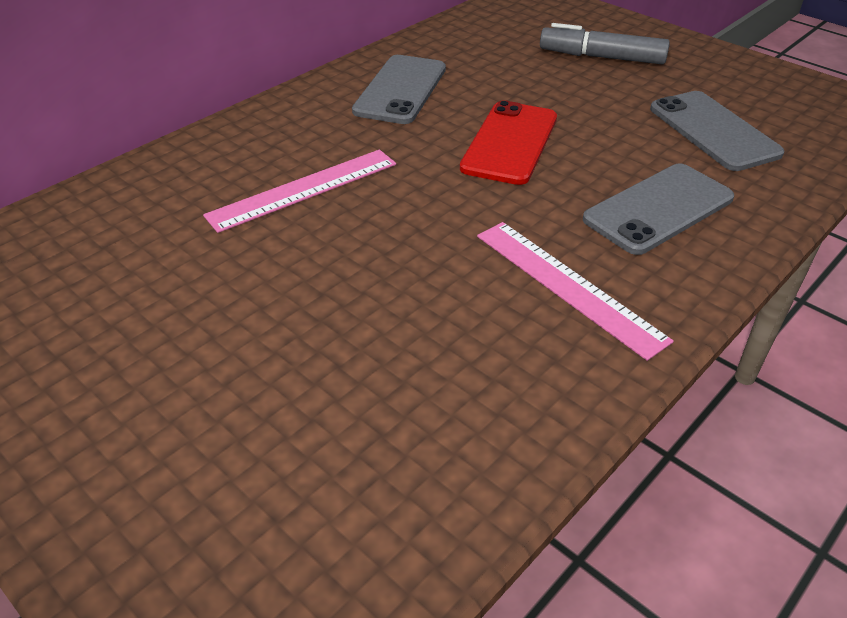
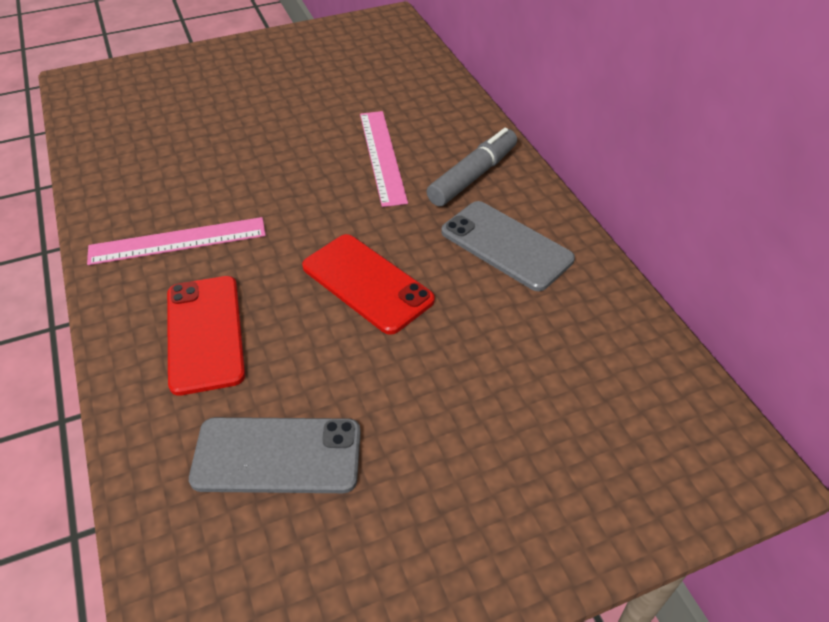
camera: 115 degrees right, 5 degrees up
grey marker [540,23,670,64] -> grey marker moved to [426,128,517,206]
grey phone [583,164,734,255] -> red phone [167,276,245,396]

